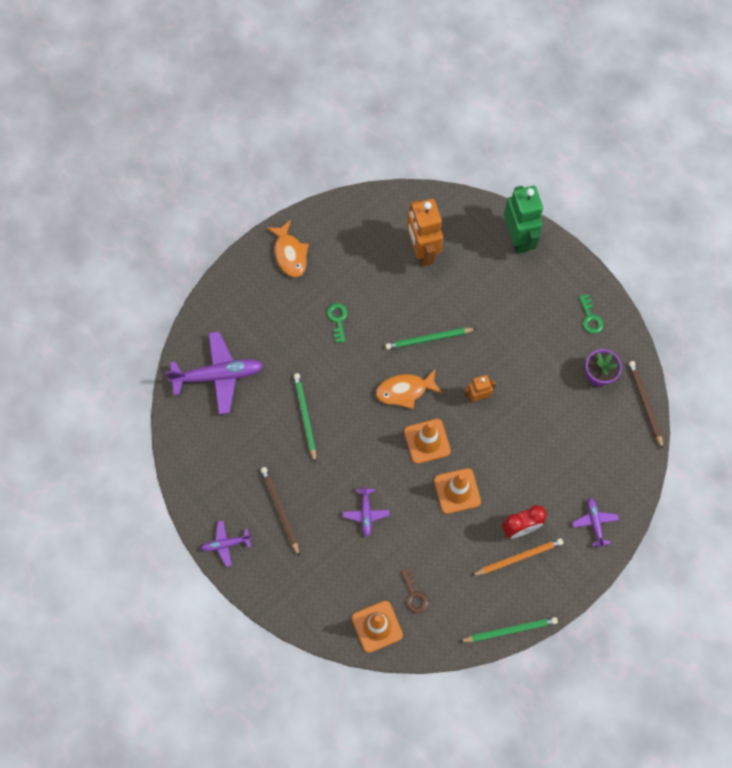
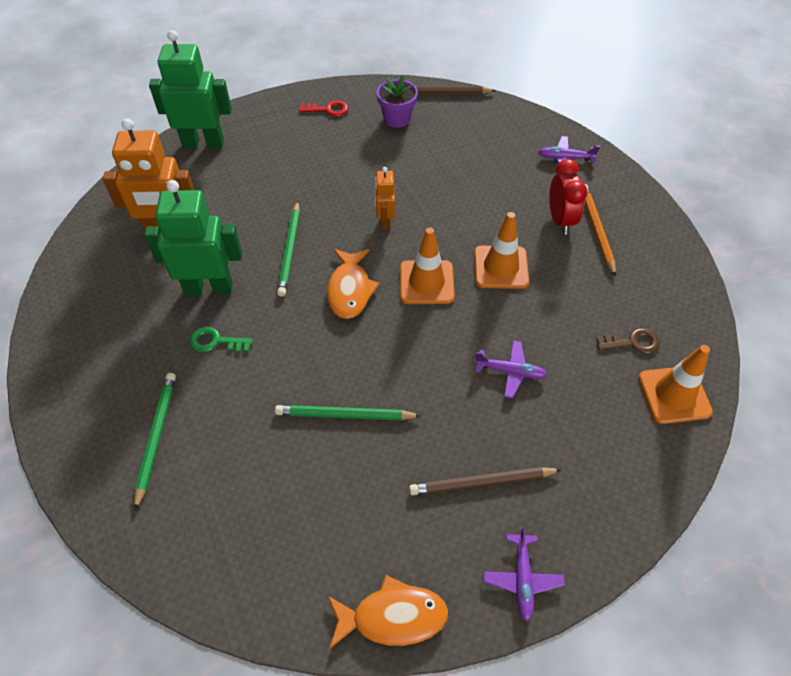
camera: 75 degrees left, 15 degrees down
purple plane [165,332,263,415] -> none
orange fish [266,220,309,277] -> orange fish moved to [328,575,448,649]
green pencil [459,617,558,642] -> green pencil moved to [134,373,176,510]
green key [579,294,603,334] -> red key [299,100,348,117]
none -> green robot [144,180,242,295]

